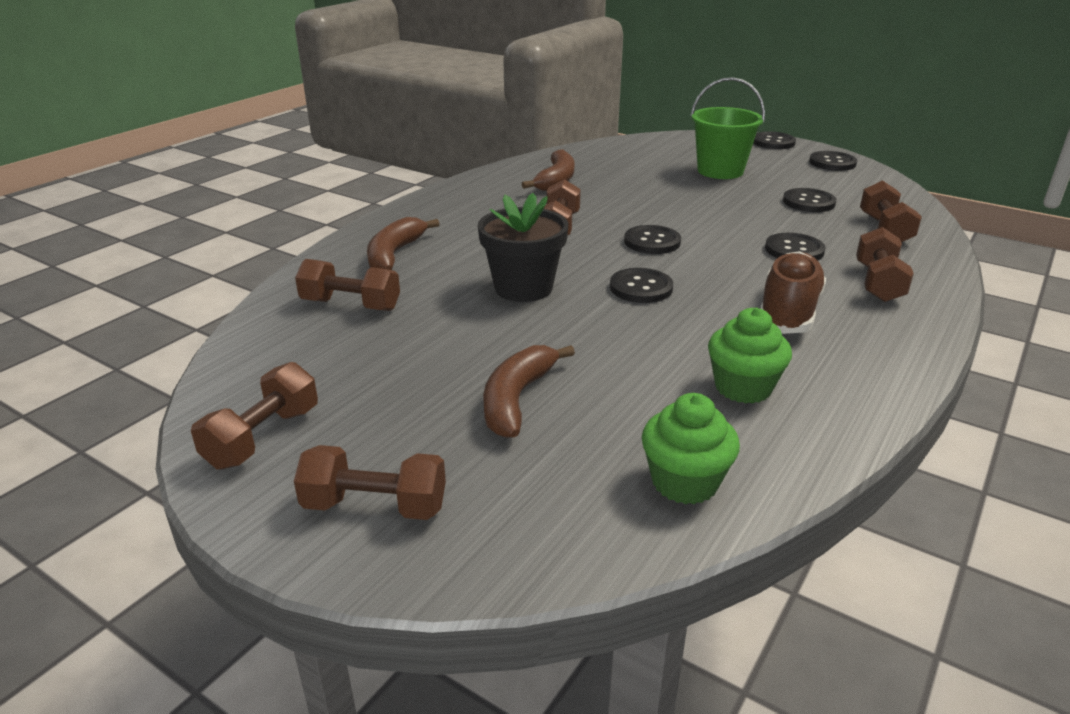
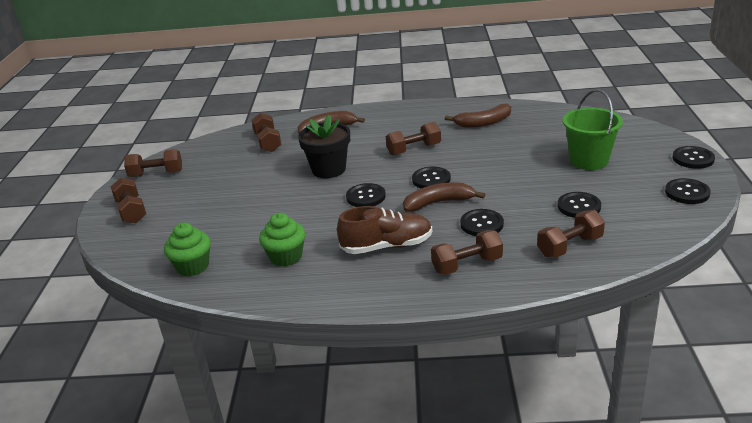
camera: 60 degrees right, 0 degrees up
brown banana [483,345,575,438] -> brown banana moved to [403,182,485,212]

